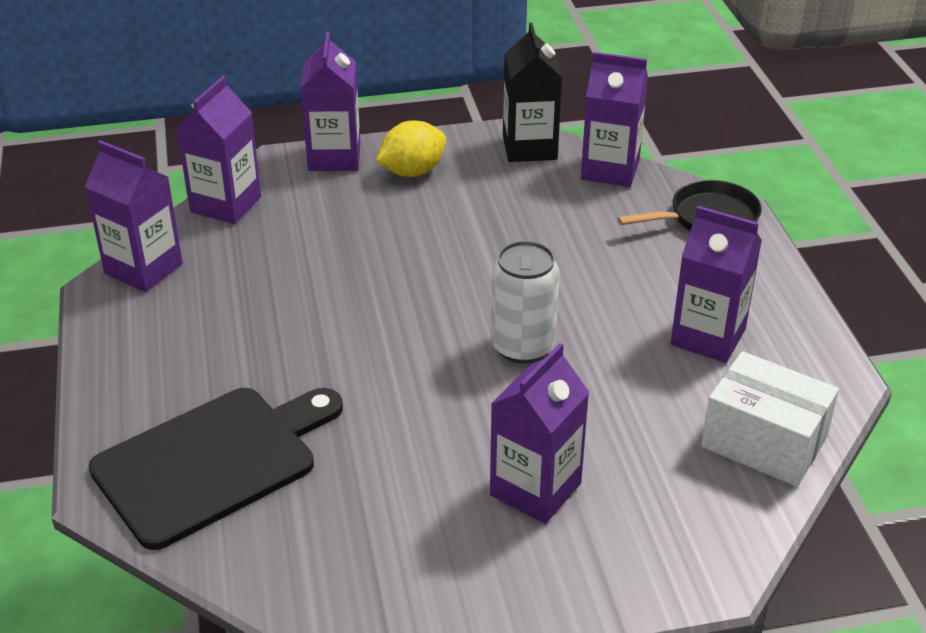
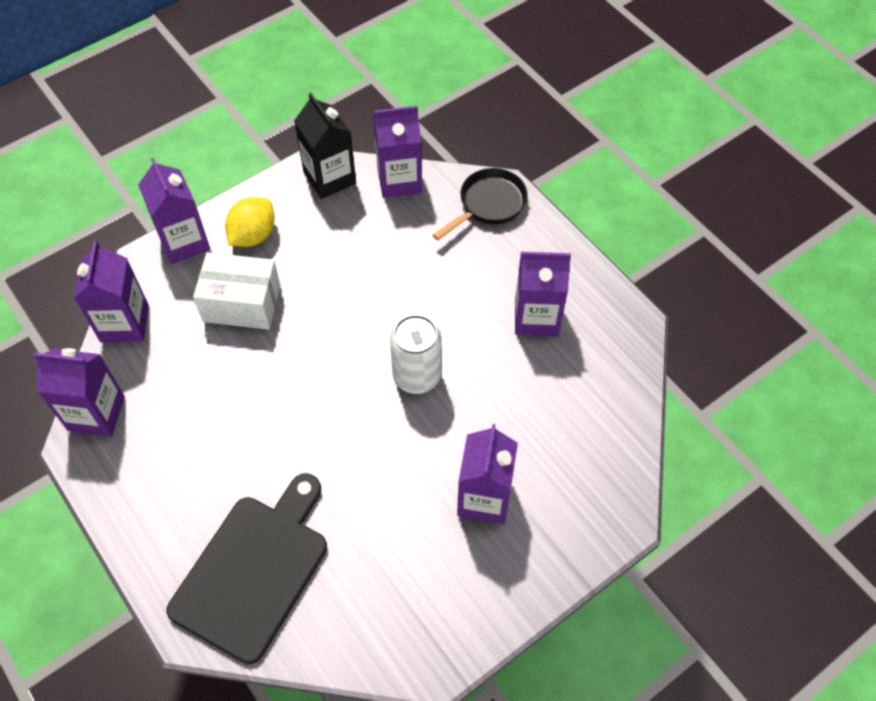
camera: 25 degrees left, 20 degrees up
white box [701,351,839,487] -> white box moved to [193,252,281,330]

